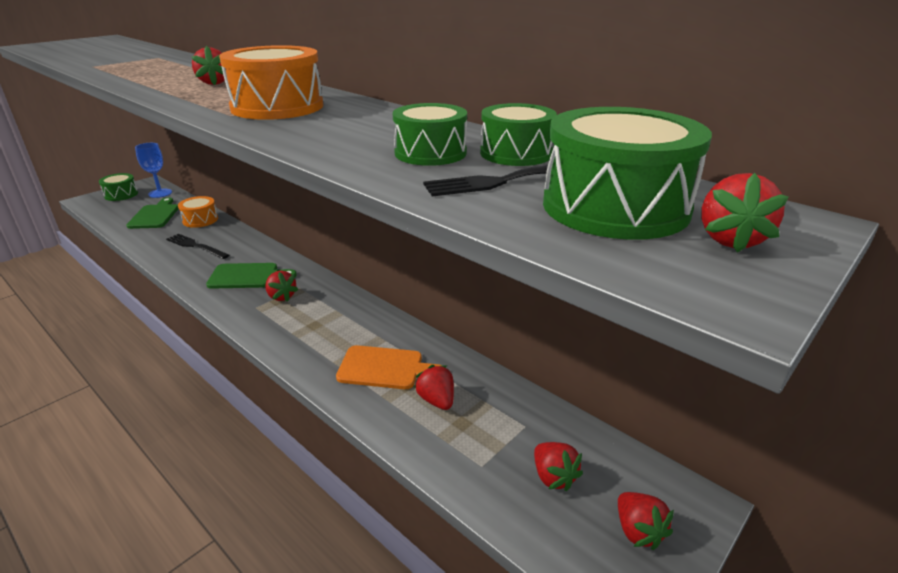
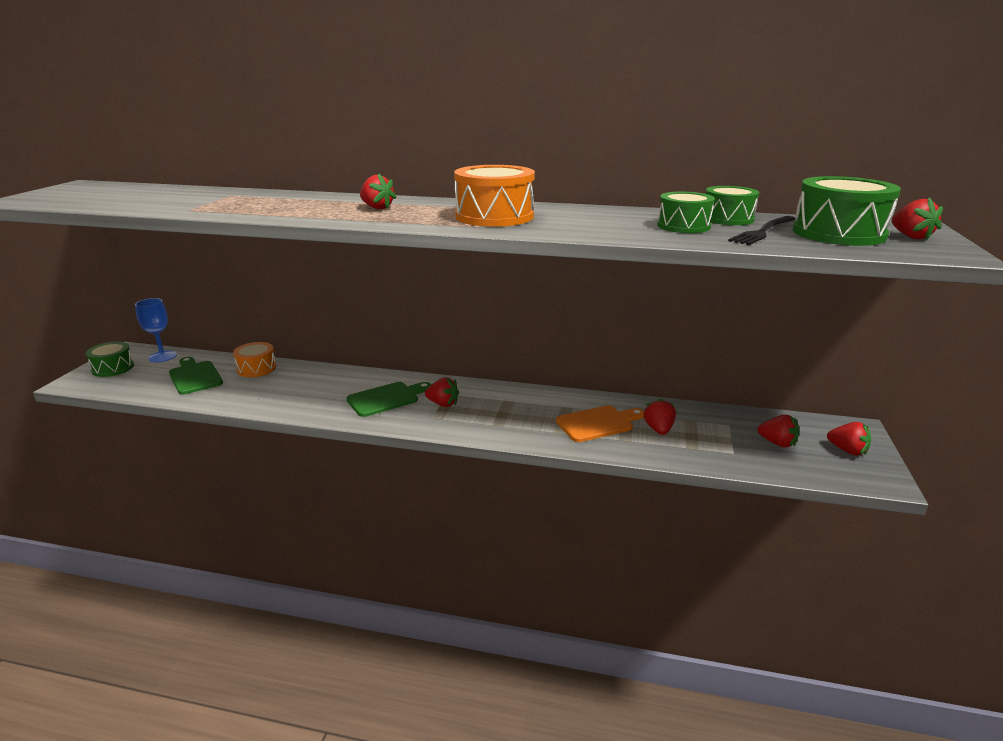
camera: 30 degrees left, 5 degrees down
black fork [166,234,229,259] -> none
red strawberry [414,365,454,410] -> red strawberry turned 60 degrees clockwise [644,398,676,435]

